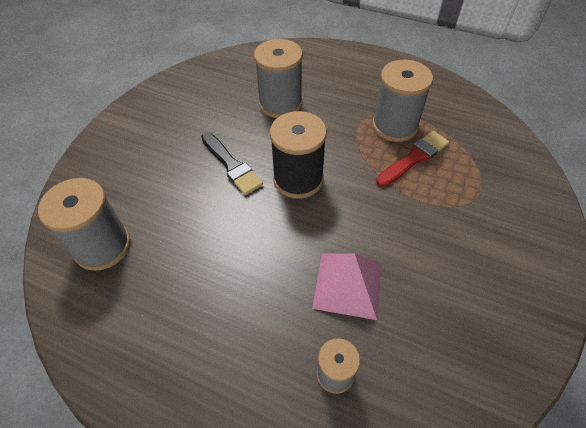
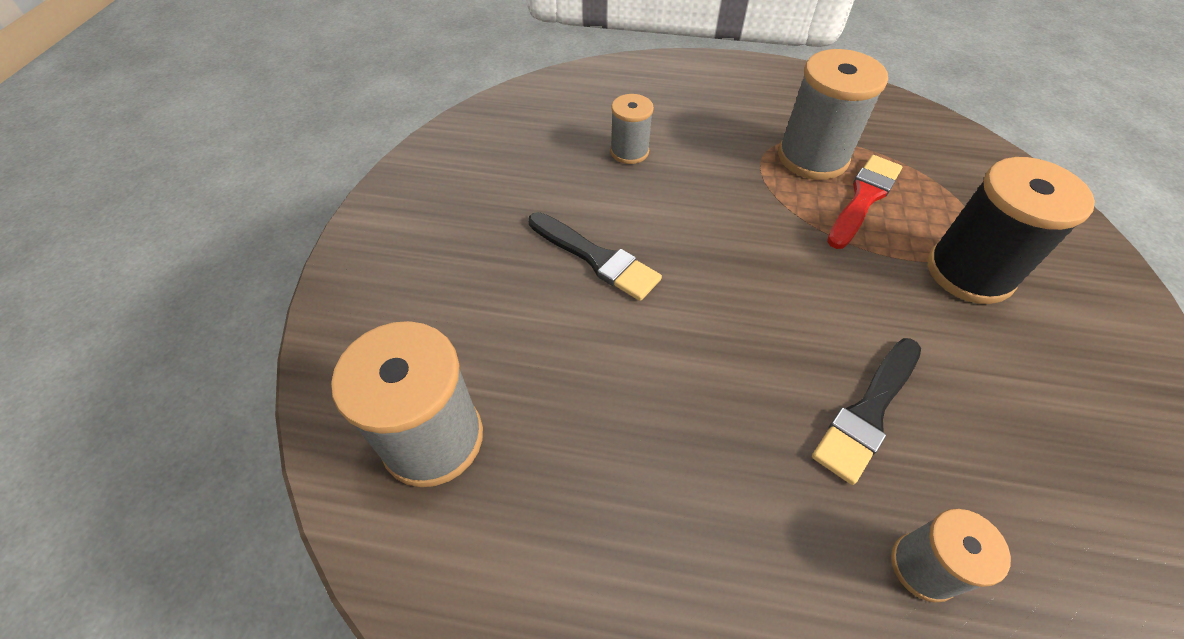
camera: 15 degrees left, 0 degrees up
grey spool [254,39,303,118] -> grey spool [610,94,654,164], size x0.56
black spool [270,111,327,199] -> black spool moved to [927,157,1095,304]
pink pyramid [312,253,382,320] -> black brush [812,338,921,485]

